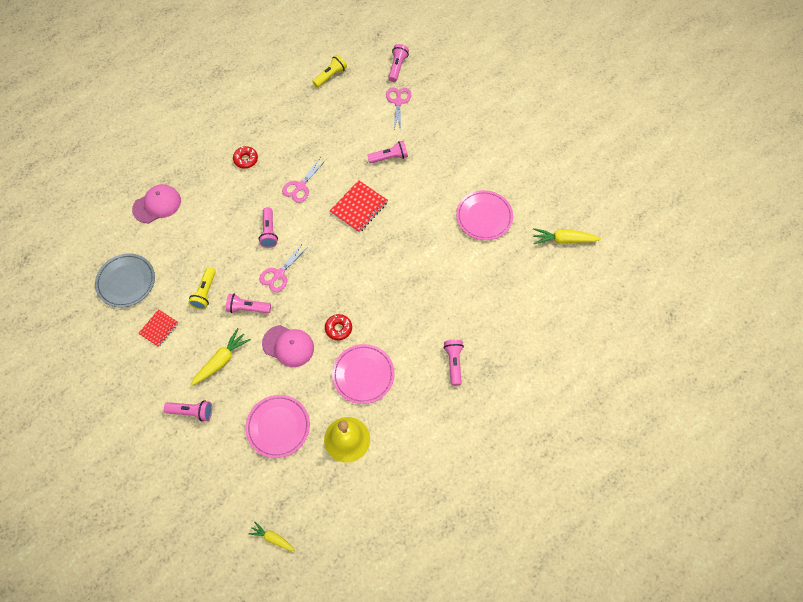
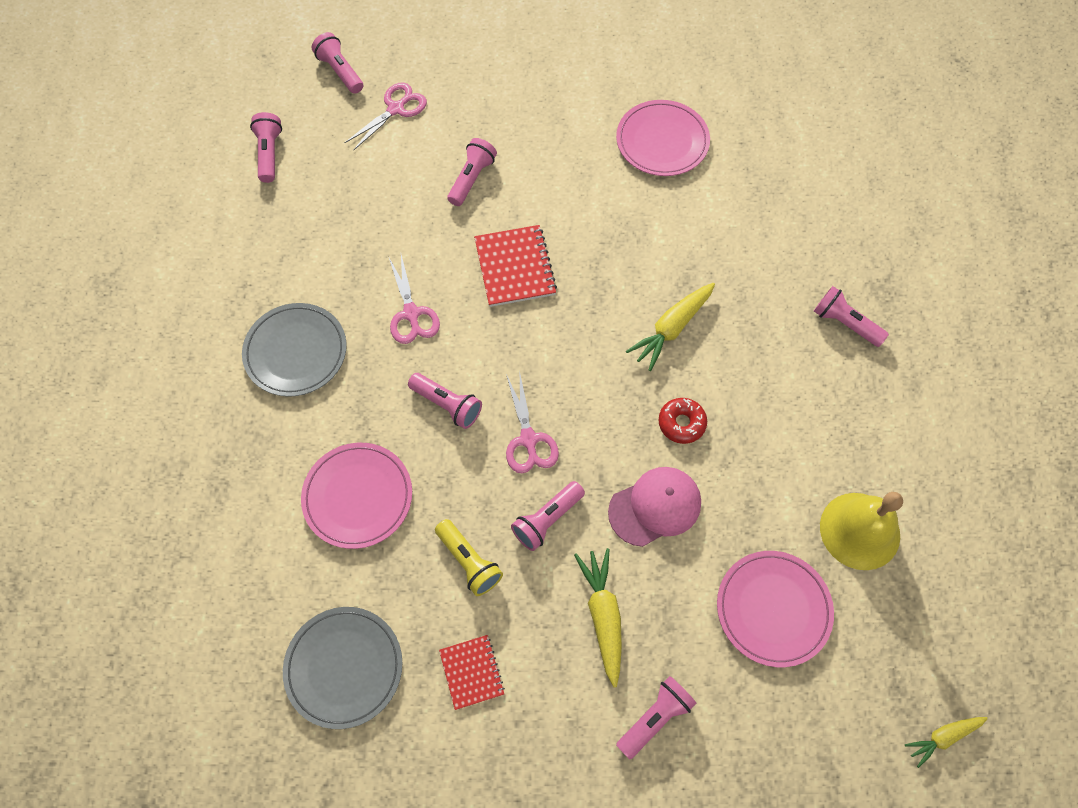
camera: 50 degrees left, 0 degrees up
pink cap [132,184,181,223] -> none
red donut [233,146,258,169] -> grey plate [242,303,347,397]
yellow flashlight [312,55,347,88] -> pink flashlight [250,112,282,183]
pink plate [332,344,395,404] -> pink plate moved to [301,443,412,549]
pink scissors [386,87,411,132] -> pink scissors turned 90 degrees clockwise [344,82,427,151]
yellow carrot [533,228,601,244] -> yellow carrot moved to [626,283,715,371]

